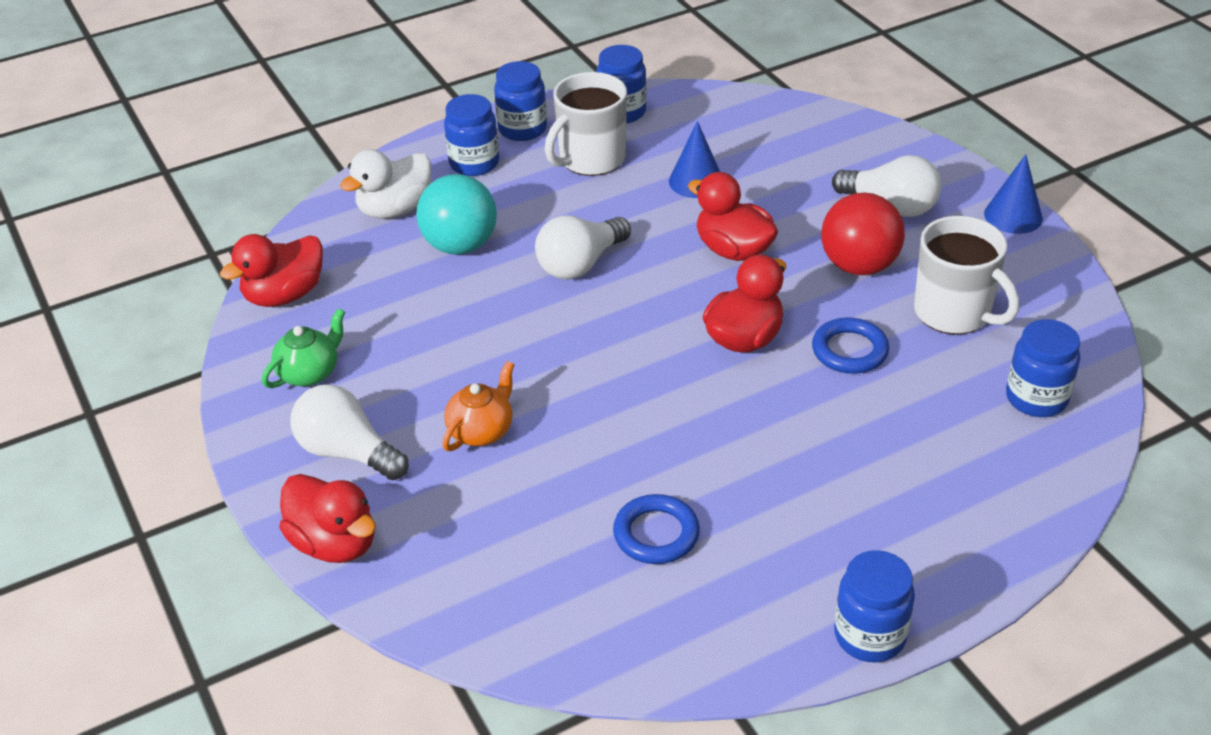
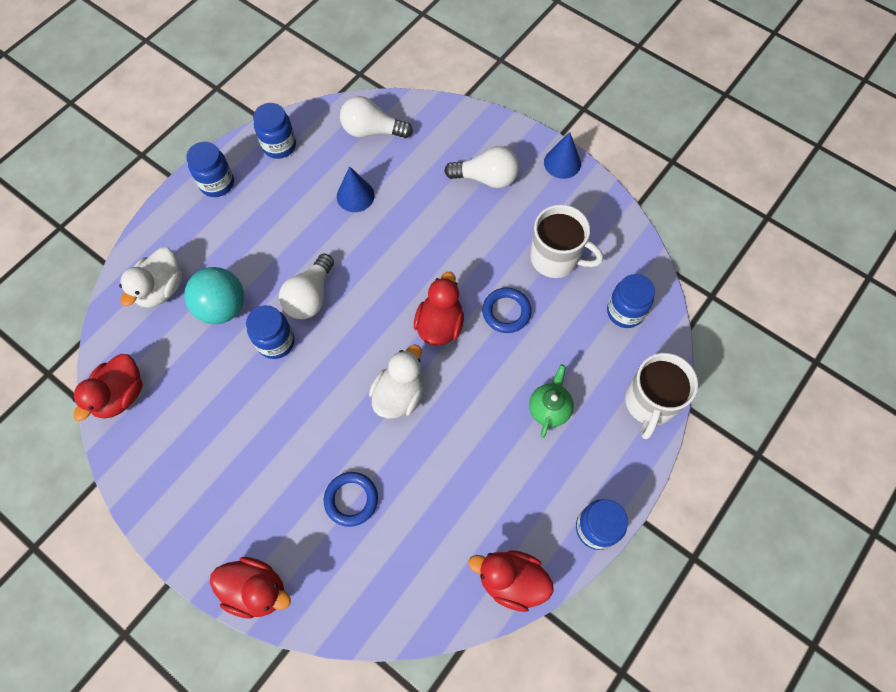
camera: 25 degrees left, 25 degrees up
green teapot [262,308,345,388] -> green teapot moved to [529,365,574,438]
white light bulb [290,384,409,480] -> white light bulb moved to [340,96,413,138]
orange teapot [442,361,515,451] -> none
blue jar [444,94,499,176] -> blue jar moved to [246,305,295,359]
white mug [545,72,627,176] -> white mug moved to [625,353,698,439]
blue ring [613,494,700,564] -> blue ring moved to [324,472,378,527]
red duck [688,172,778,261] -> red duck moved to [469,550,553,612]
red ball [821,193,905,275] -> none
none -> white duck [369,344,424,419]

